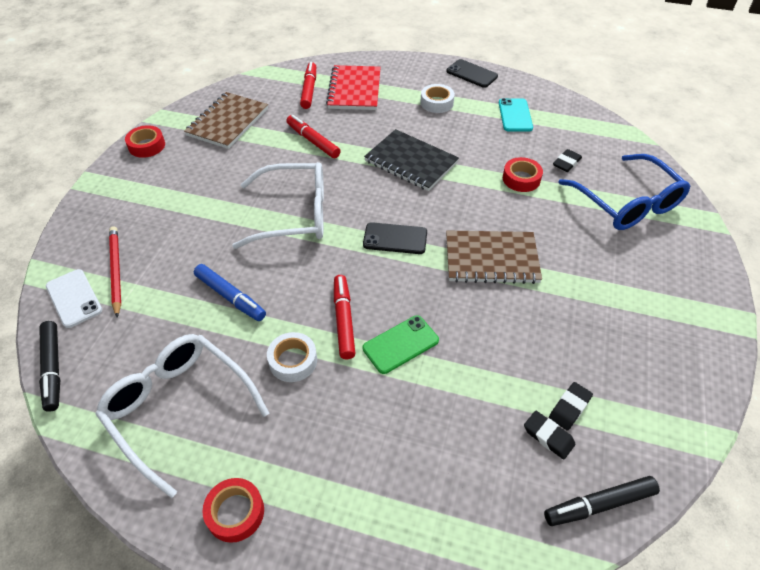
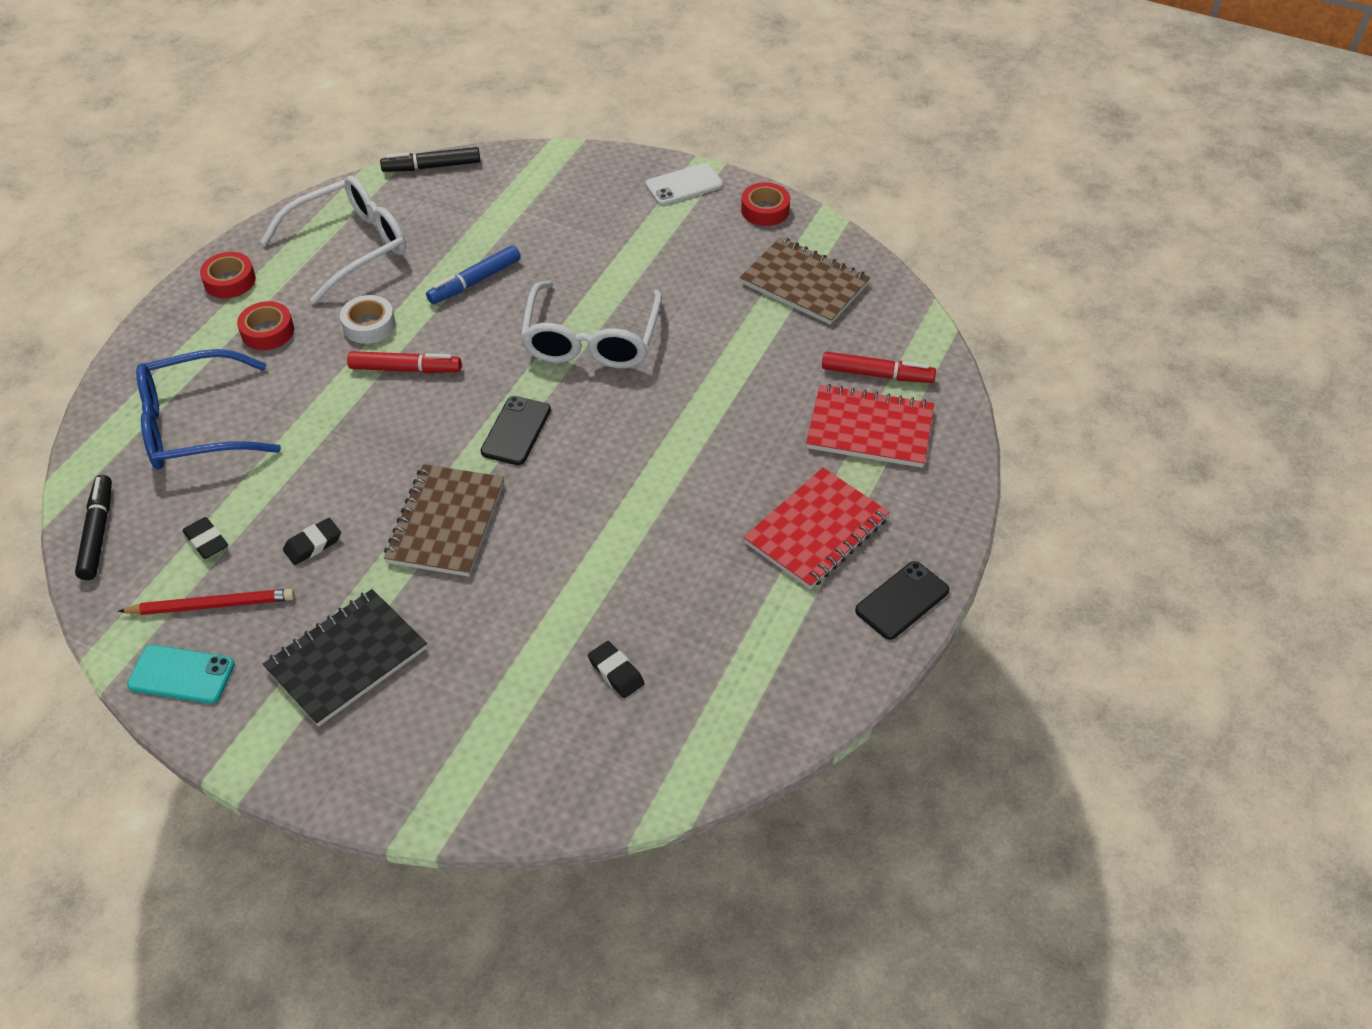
camera: 100 degrees right, 0 degrees up
white phone [46,269,102,328] -> white phone moved to [645,163,723,205]
red pencil [109,226,121,317] -> red pencil moved to [118,589,295,615]
red marker [286,115,341,158] -> none
green phone [363,316,439,374] -> none
black notebook [364,129,459,191] -> black notebook moved to [263,589,427,727]
white tape [420,84,455,113] -> red notebook [743,468,890,589]
turquoise phone [499,98,533,132] -> turquoise phone moved to [127,645,235,704]
red tape [503,157,543,192] -> red tape moved to [237,301,294,350]
black eraser [524,411,575,459] -> black eraser moved to [283,518,341,565]
blue glasses [558,154,690,230] -> blue glasses moved to [136,349,281,470]

